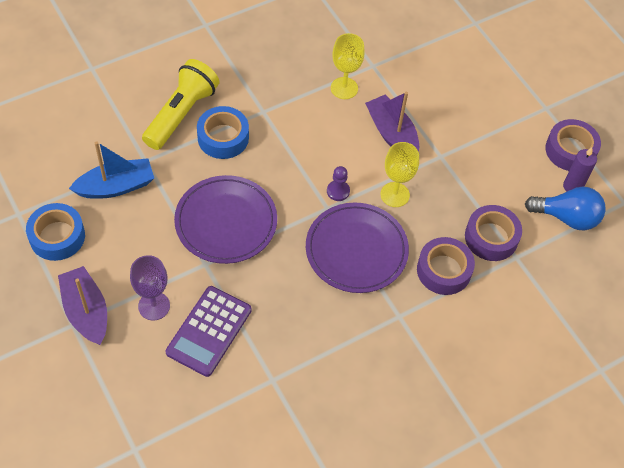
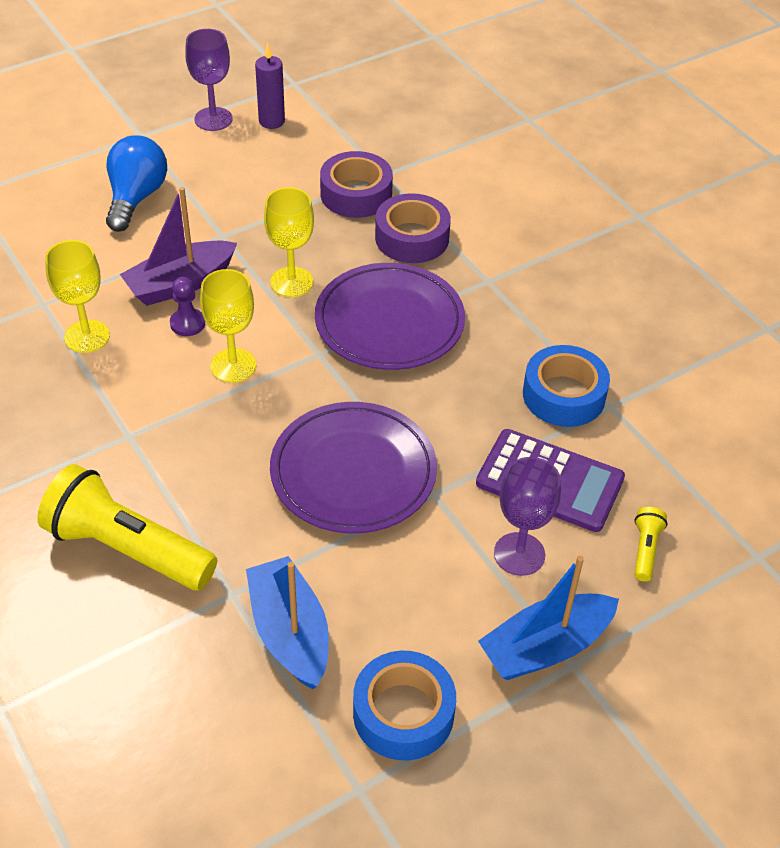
camera: 90 degrees left, 10 degrees down
purple boat [58,266,107,345] -> blue boat [478,556,619,680]
blue tape [197,106,249,159] -> blue tape moved to [523,345,610,427]
purple pawn [327,166,350,201] -> purple pawn moved to [170,277,205,336]
blue light bulb [525,187,606,230] -> blue light bulb moved to [106,135,167,232]
purple tape [545,119,601,171] -> purple goblet [185,29,232,131]
none -> yellow goblet [200,269,256,383]
none -> yellow flashlight [634,507,667,582]

